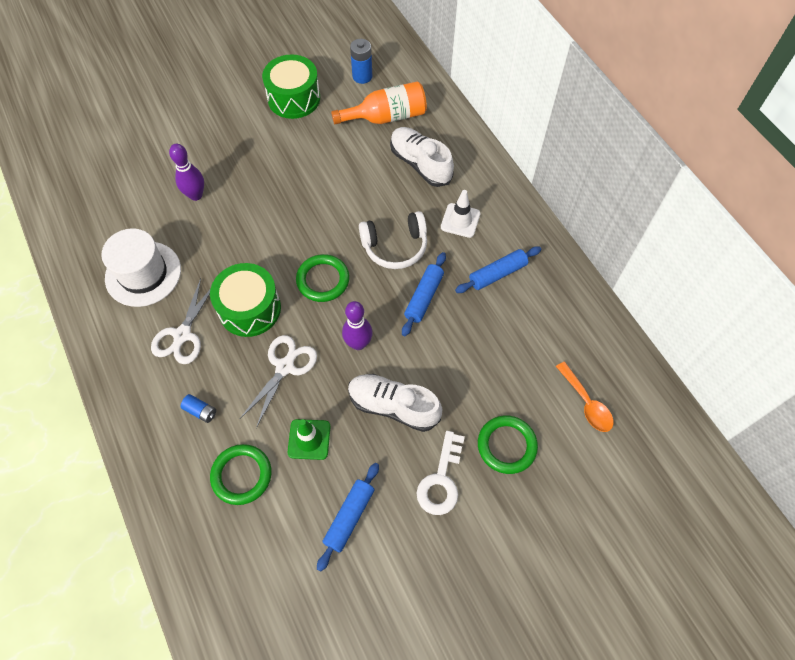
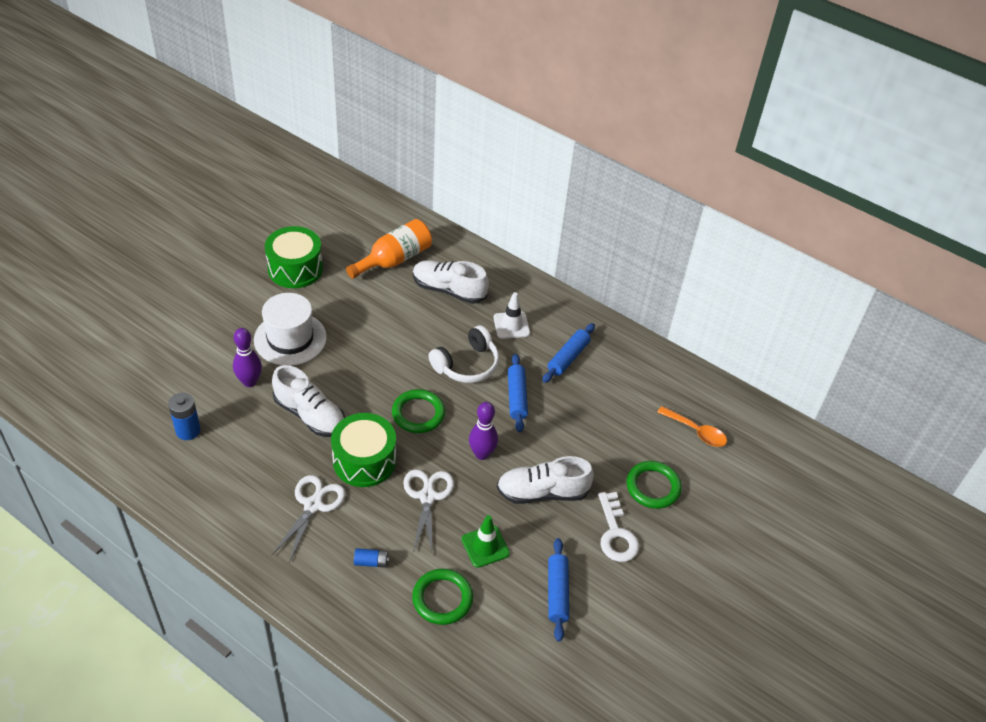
camera: 30 degrees left, 15 degrees down
white hat [101,228,181,307] -> white hat moved to [254,293,327,366]
white scissors [151,278,210,364] -> white scissors turned 150 degrees counterclockwise [271,475,346,563]
blue battery [350,39,372,84] -> blue battery moved to [168,393,201,440]
none -> white shoe [272,365,345,437]

